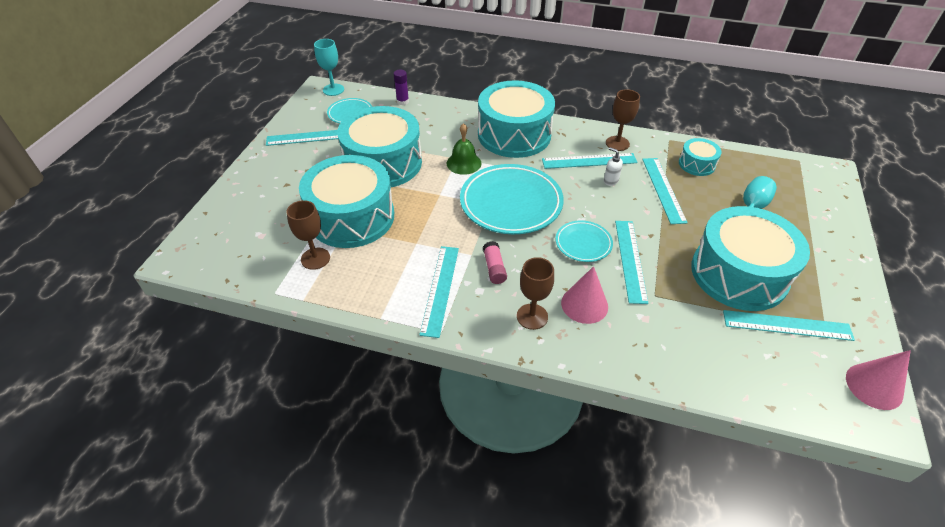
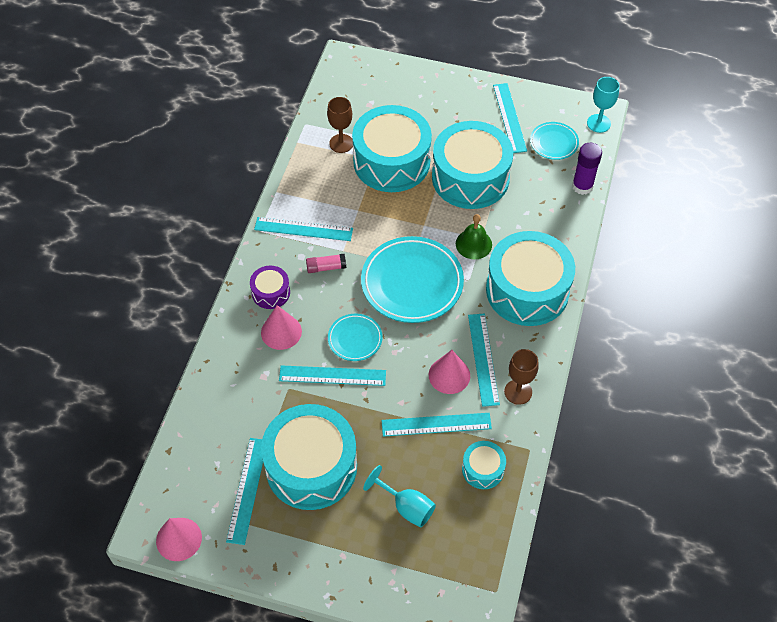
camera: 90 degrees right, 10 degrees up
purple glue stick [393,70,409,105] -> purple glue stick [572,143,602,195], size x1.51
brown goblet [517,257,554,330] -> purple drum [250,266,290,309]
white soap dispenser [604,147,623,186] -> pink cone [429,350,470,394]

